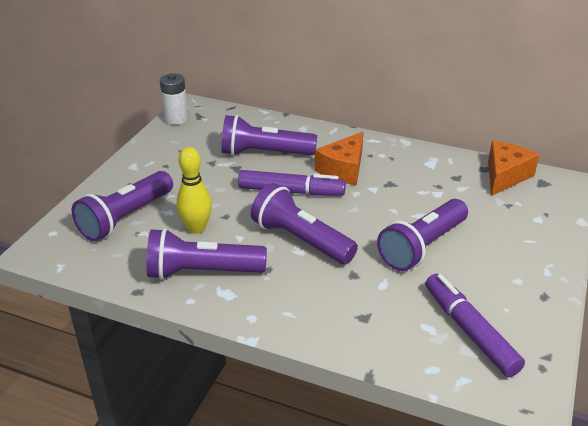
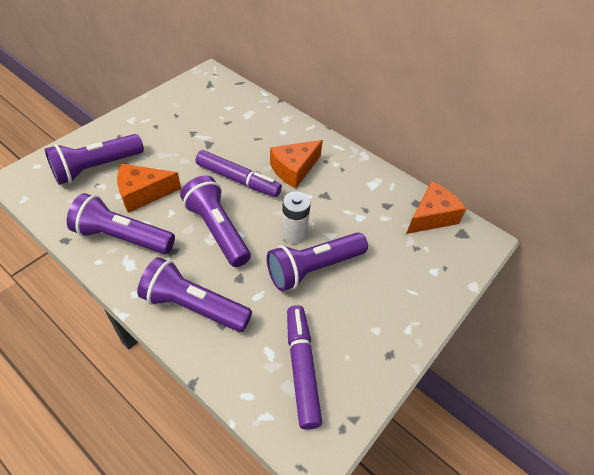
camera: 15 degrees right, 15 degrees up
white battery [160,74,188,125] -> white battery moved to [281,191,311,244]
yellow bowling pin [176,147,212,234] -> orange cheese [117,164,181,213]
purple flashlight [221,115,317,156] -> purple flashlight moved to [137,257,252,332]

